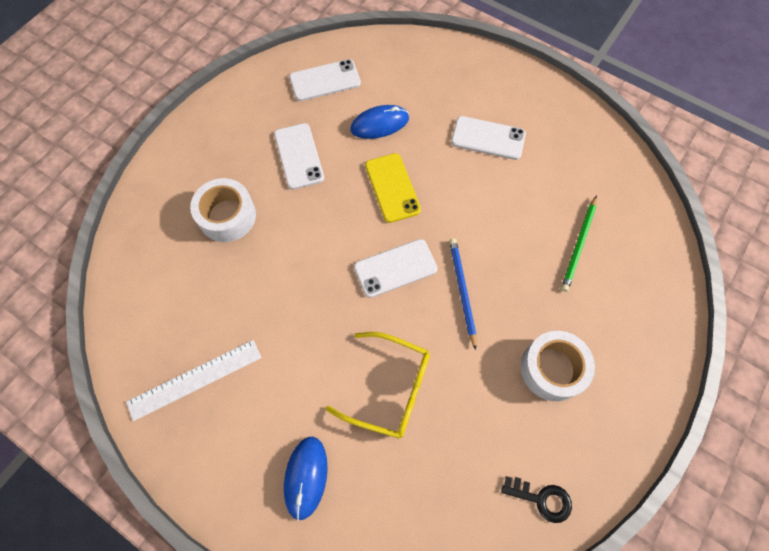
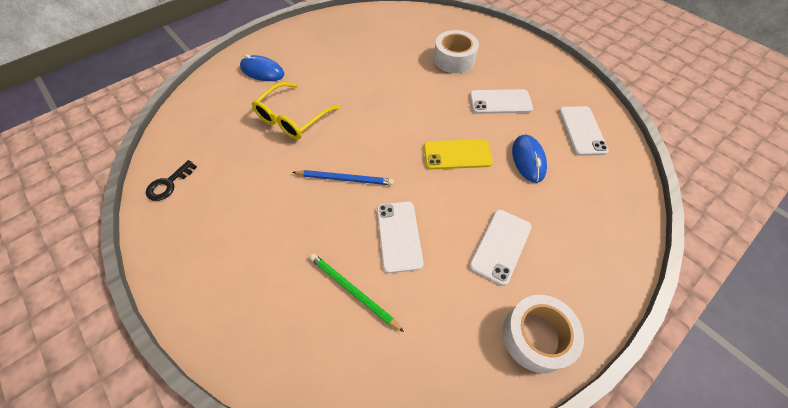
camera: 105 degrees right, 10 degrees down
white ruler [126,340,261,421] -> none
white phone [354,239,438,298] -> white phone moved to [377,201,424,273]
white tape [521,331,595,401] -> white tape moved to [503,295,584,373]

